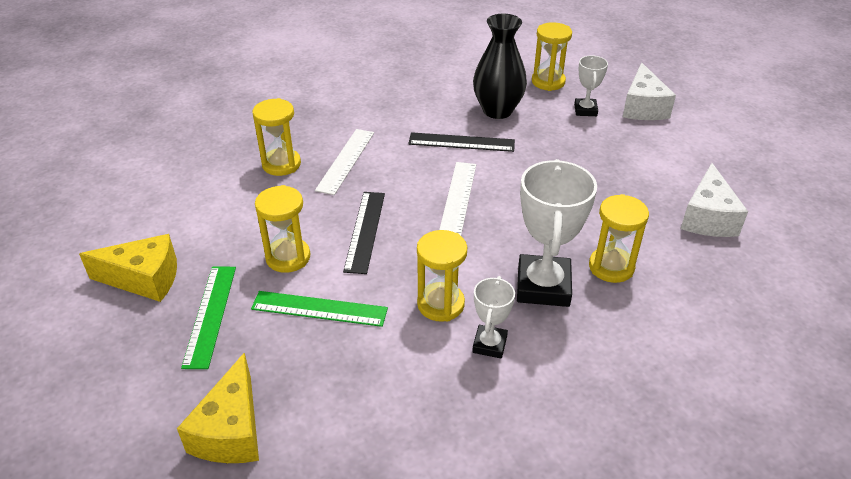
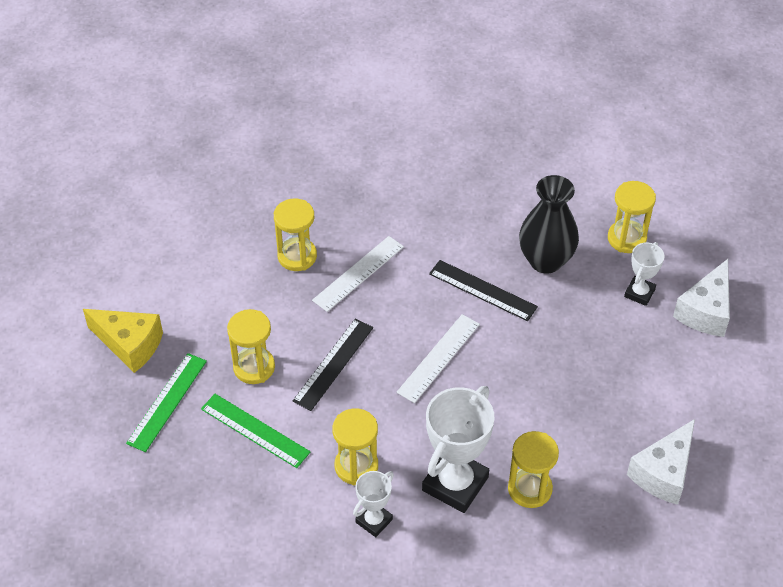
camera: 25 degrees right, 10 degrees up
yellow cheese [177,352,259,463] -> none

